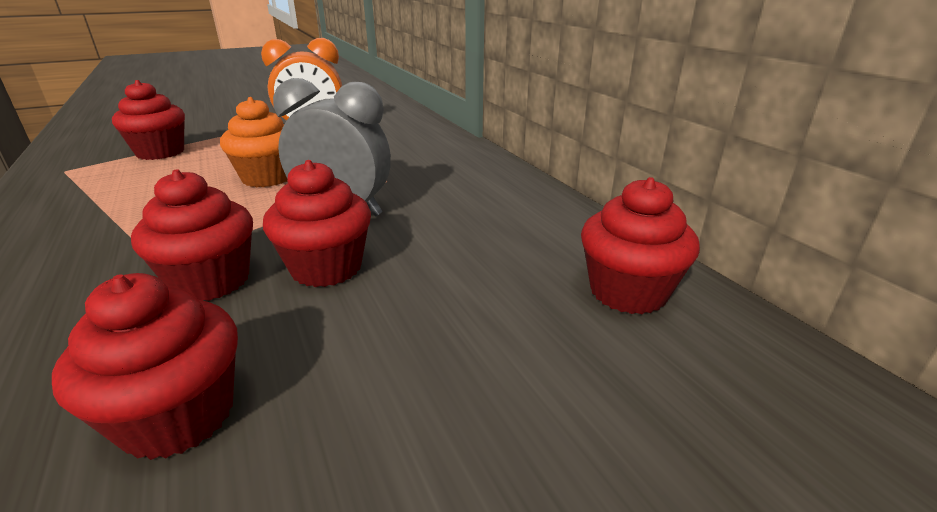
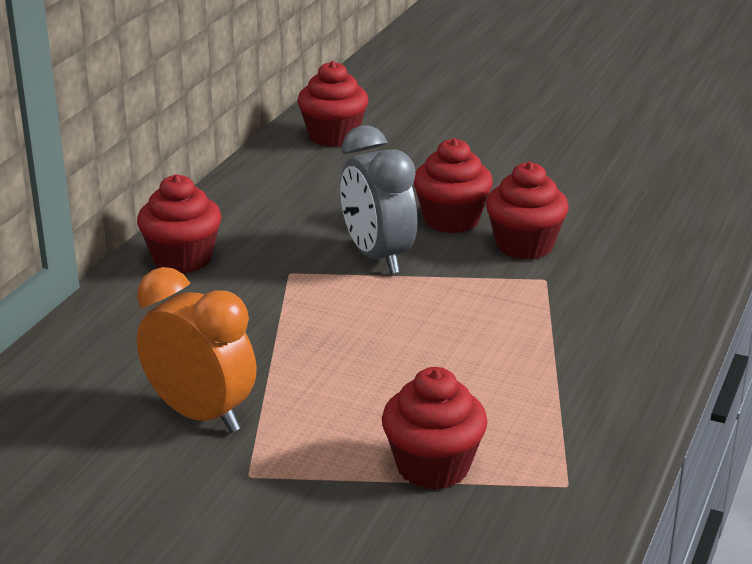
camera: 130 degrees left, 0 degrees up
red cupcake [52,273,238,460] -> red cupcake moved to [137,174,222,274]
orange cupcake [220,97,288,187] -> none

